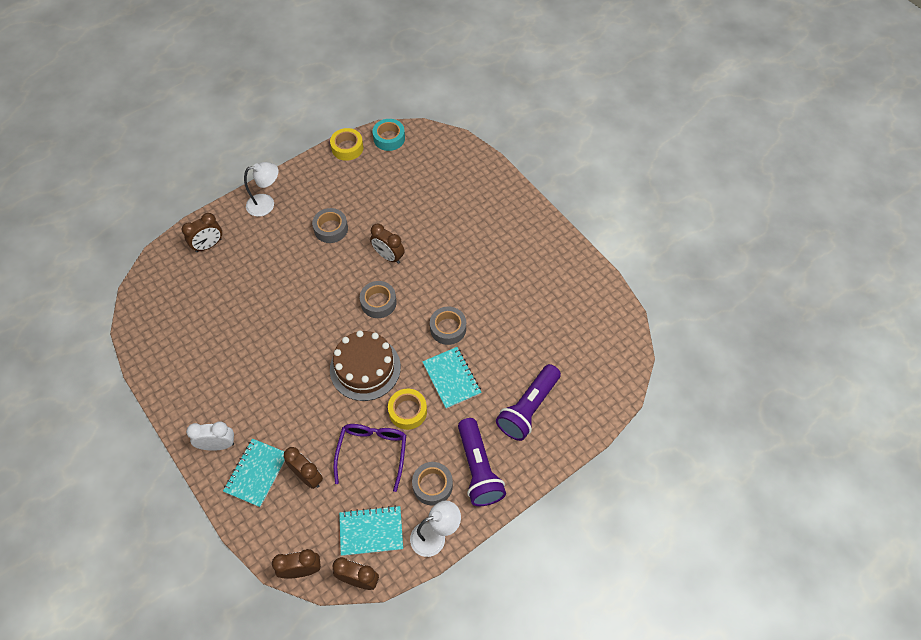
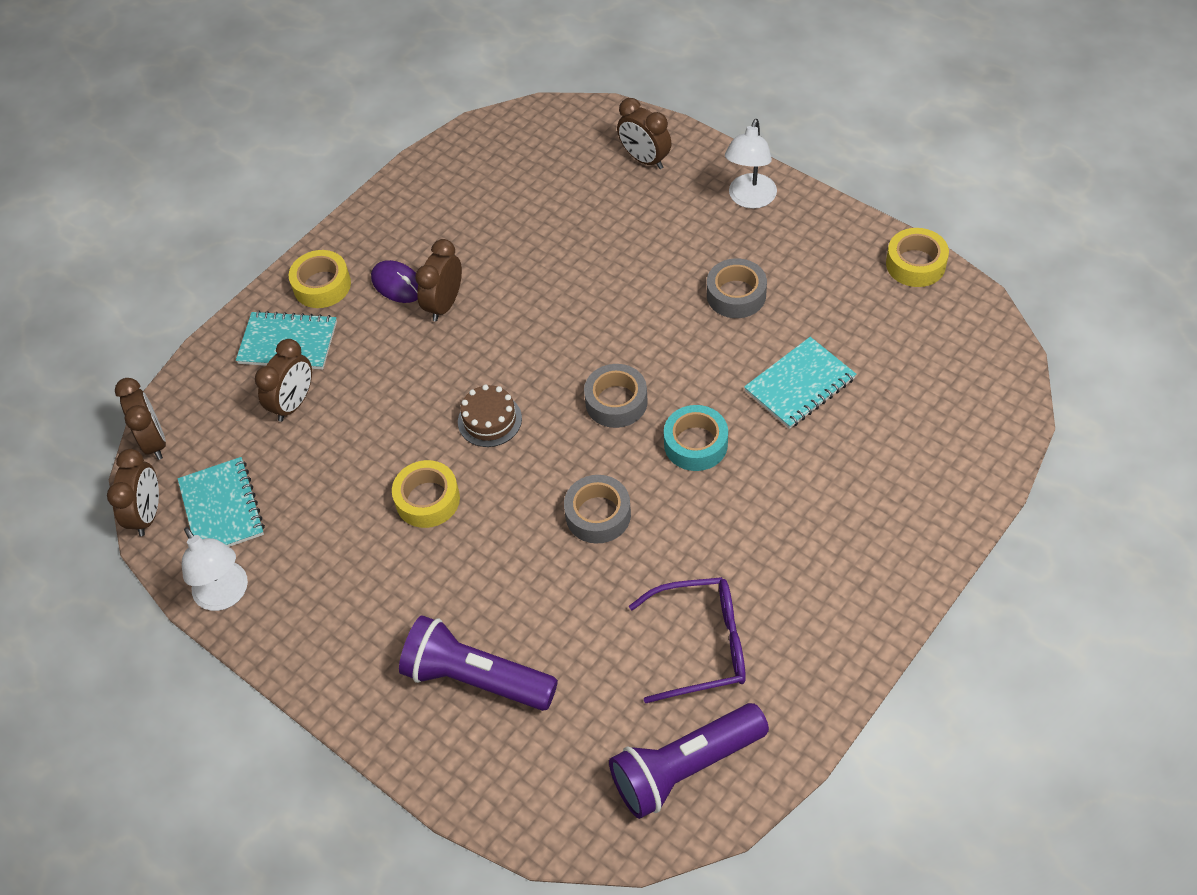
camera: 80 degrees right, 5 degrees down
white clock [186,421,234,451] -> yellow tape [289,250,351,308]
white lamp [244,162,278,217] -> white lamp turned 45 degrees clockwise [725,119,777,209]
brown cake [330,330,401,401] -> brown cake [458,384,522,447], size x0.54
purple glasses [333,424,406,492] -> purple glasses moved to [629,577,746,703]
brown clock [370,223,404,264] -> brown clock moved to [415,239,462,321]
turquoise tape [373,119,405,151] -> turquoise tape moved to [664,405,728,471]
grey tape [412,462,453,505] -> none
turquoise notebook [422,347,481,409] -> turquoise notebook moved to [744,337,856,429]
purple flashlight [458,418,506,506] -> purple flashlight moved to [609,703,769,819]
none -> purple mouse [371,260,418,303]

